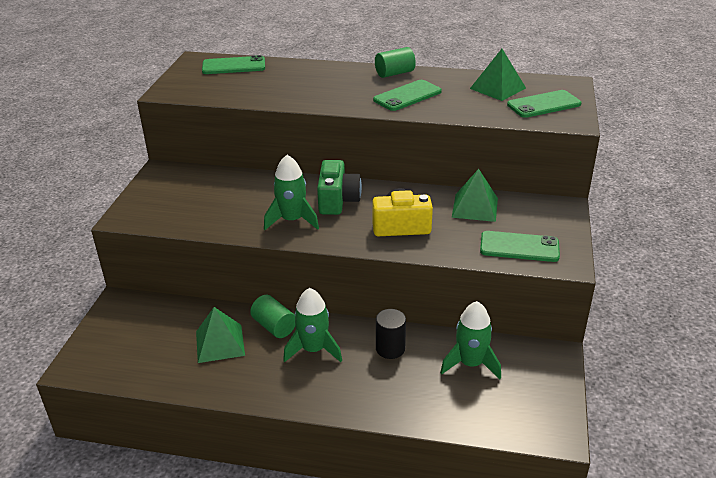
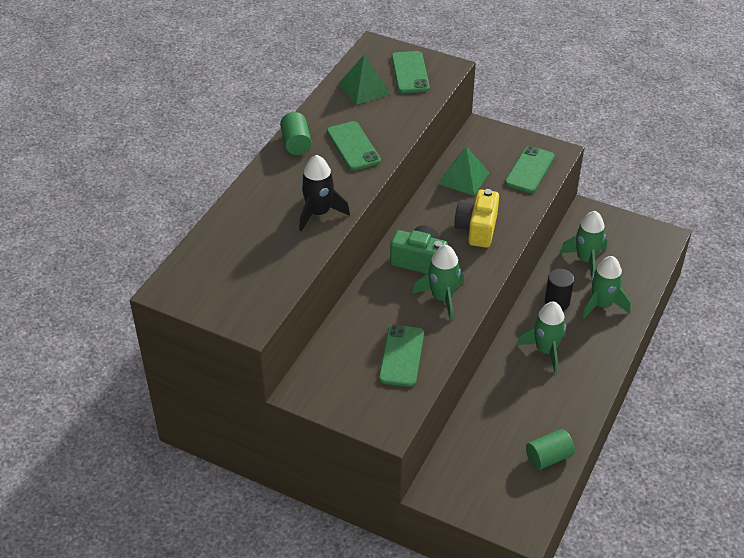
camera: 75 degrees left, 10 degrees up
green pyramid [196,307,245,363] -> none
green phone [202,55,265,74] -> green phone moved to [379,325,424,387]
green cylinder [250,295,295,338] -> green cylinder moved to [526,429,575,470]
none -> black rocket [299,155,350,231]
none -> green rocket [582,256,631,319]

